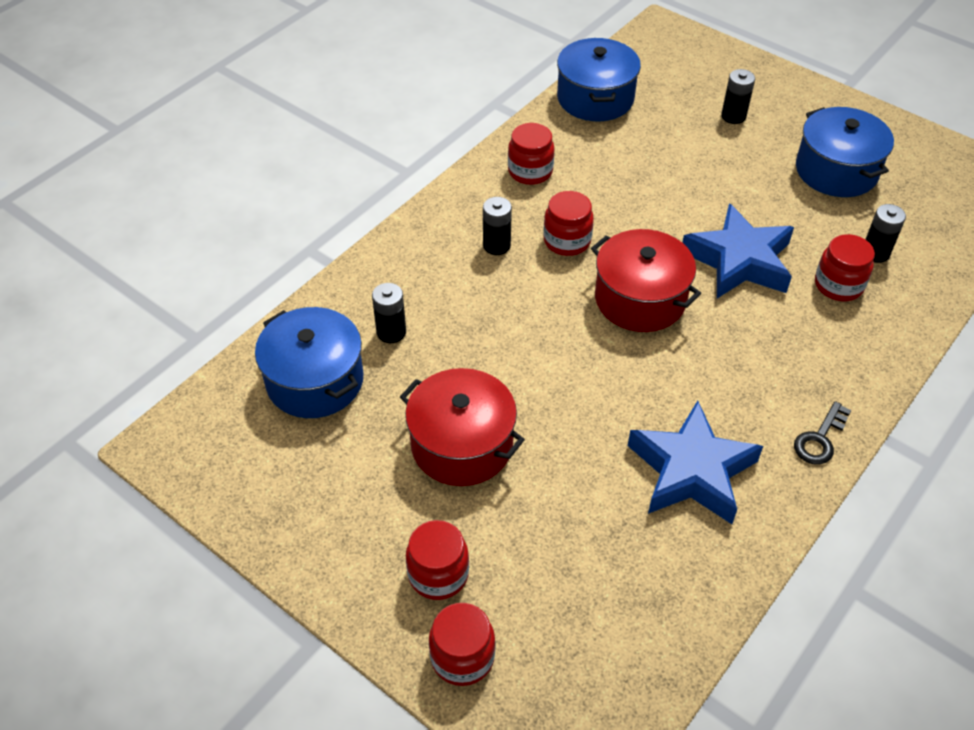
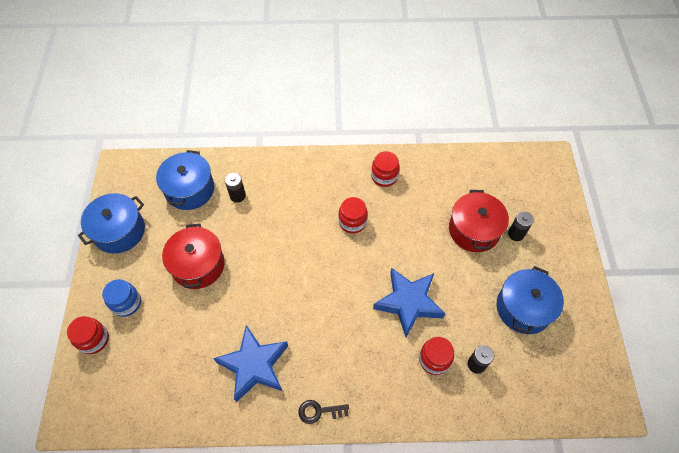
camera: 50 degrees right, 10 degrees up
red jar [406,520,469,600] -> blue jar [102,279,141,317]
black battery [483,197,512,255] -> none
blue pot [557,38,641,122] -> blue pot moved to [78,193,145,254]
red pot [591,229,701,332] -> red pot moved to [449,190,509,252]

